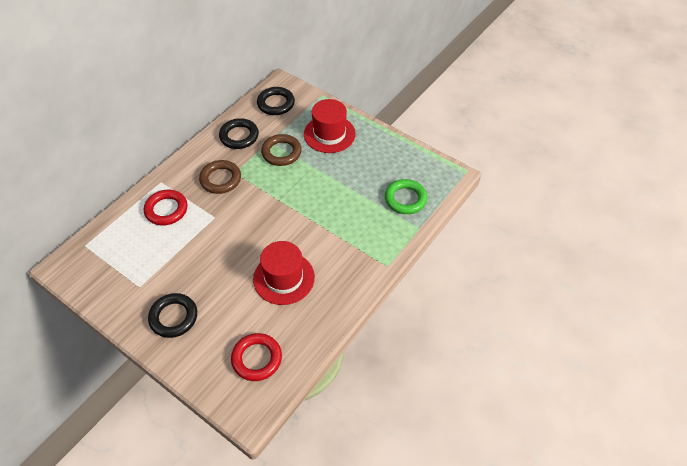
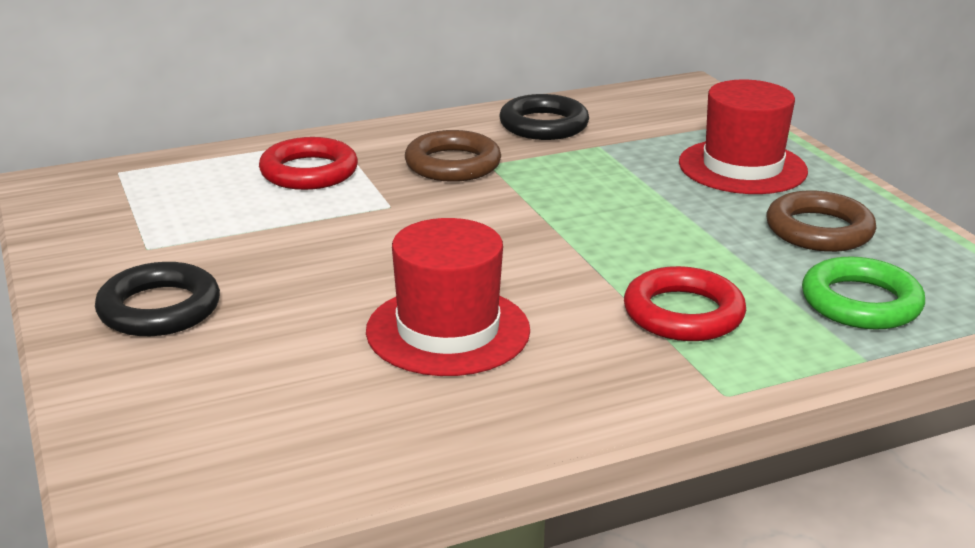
camera: 30 degrees right, 25 degrees down
red ring [231,333,282,381] -> red ring moved to [624,266,746,341]
black ring [257,87,295,115] -> none
brown ring [261,134,302,166] -> brown ring moved to [767,191,876,252]

